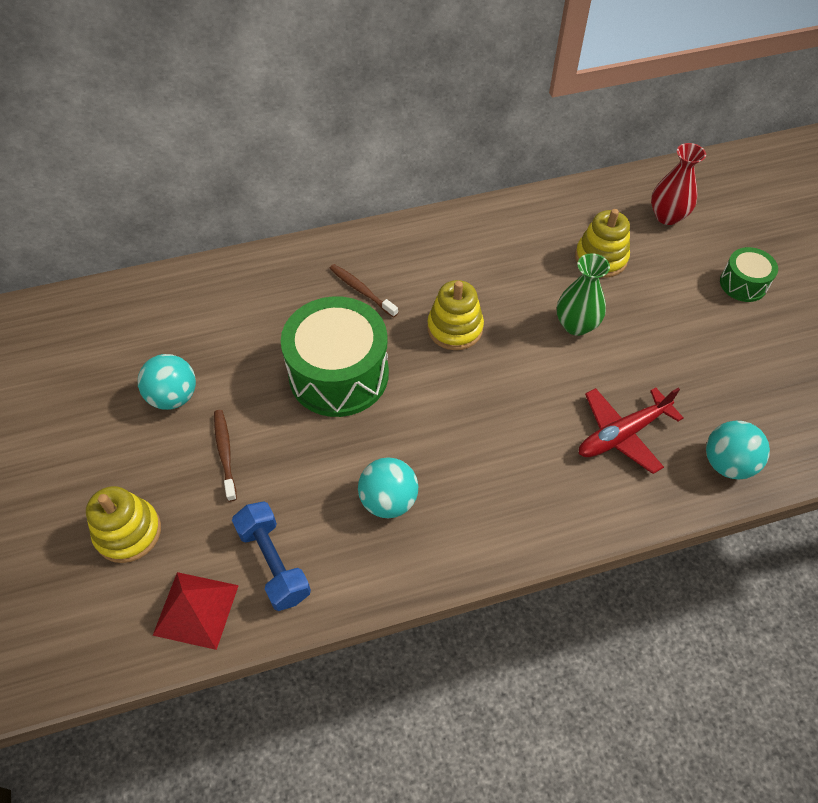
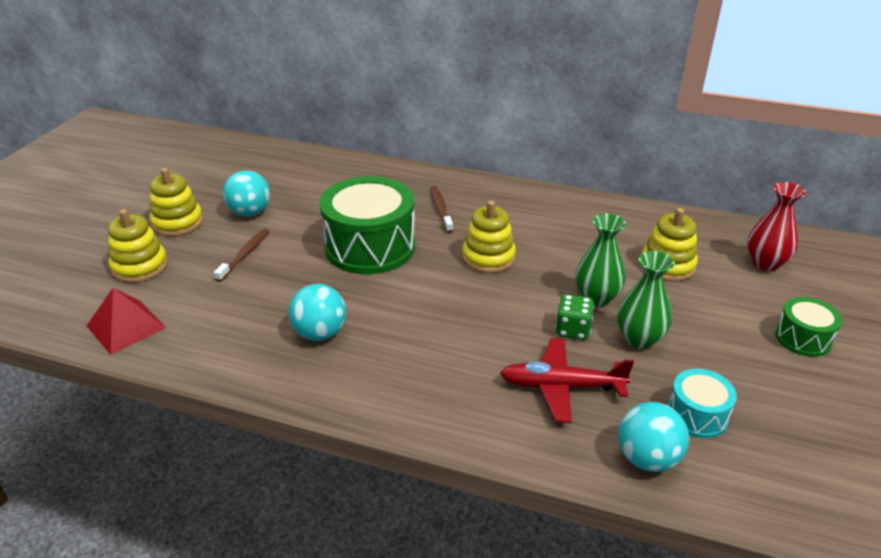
camera: 35 degrees right, 20 degrees down
blue dumbbell [232,501,311,611] -> none
none -> yellow stacking toy [149,168,203,236]
none -> green dice [555,294,594,340]
none -> green vase [617,251,675,349]
none -> turquoise drum [668,369,737,438]

